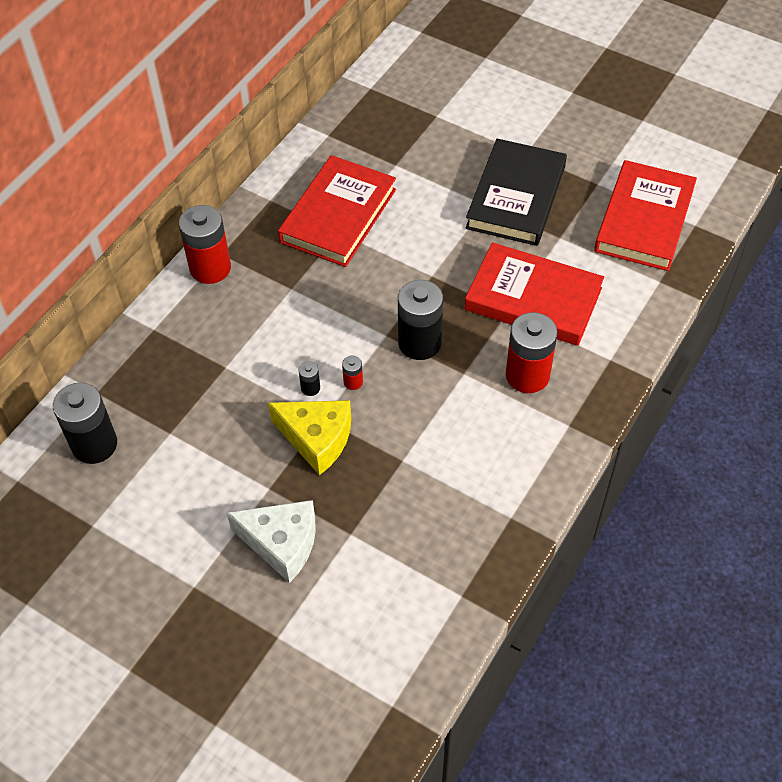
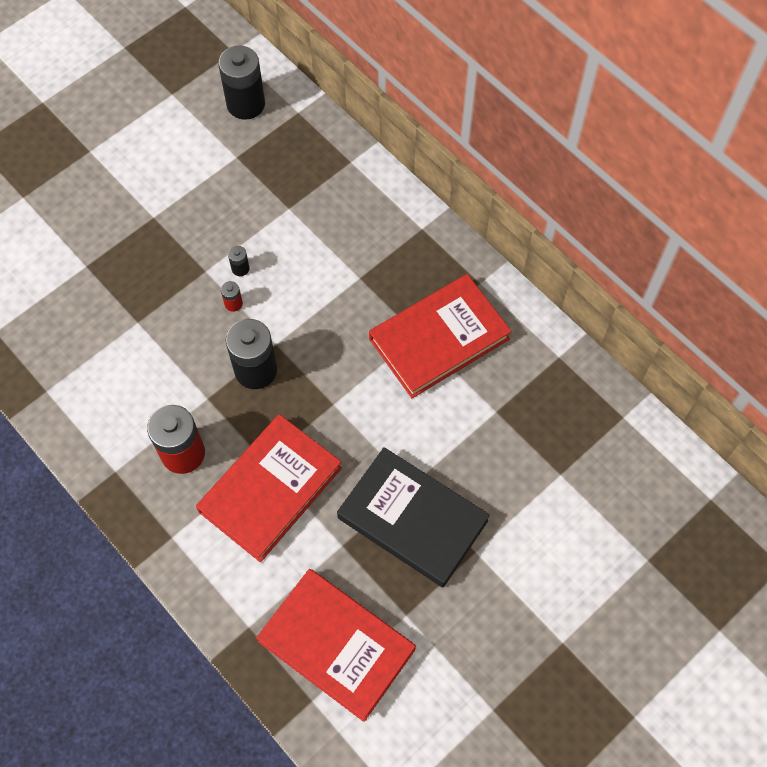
camera: 105 degrees right, 10 degrees up
red battery [179,205,231,284] -> none
white cheese [227,500,316,583] -> none
yellow cheese [268,400,351,475] -> none
red book [278,155,396,267] -> red book turned 75 degrees counterclockwise [369,274,512,398]

